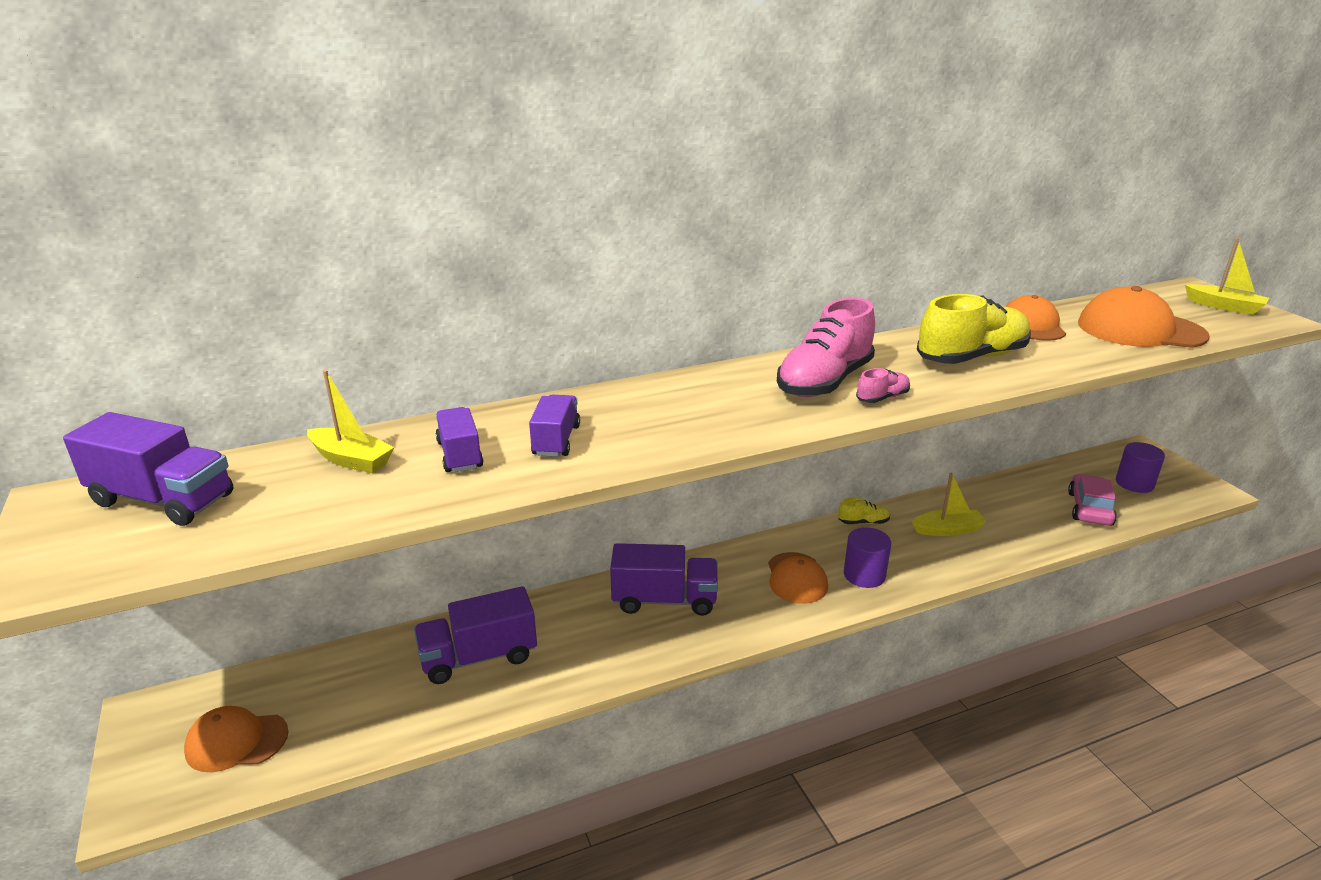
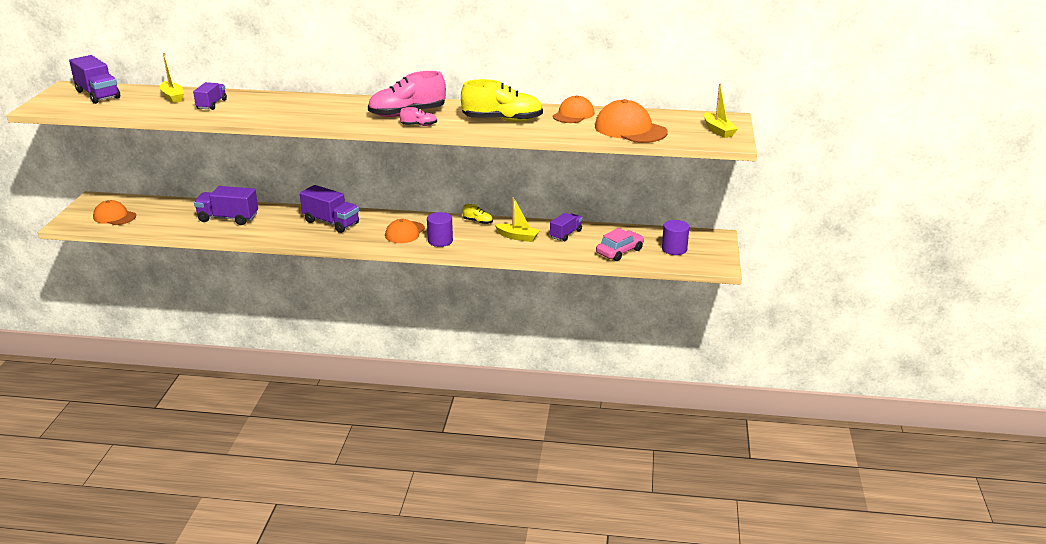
camera: 30 degrees right, 0 degrees up
purple truck [529,395,580,457] -> purple truck moved to [550,213,582,241]

